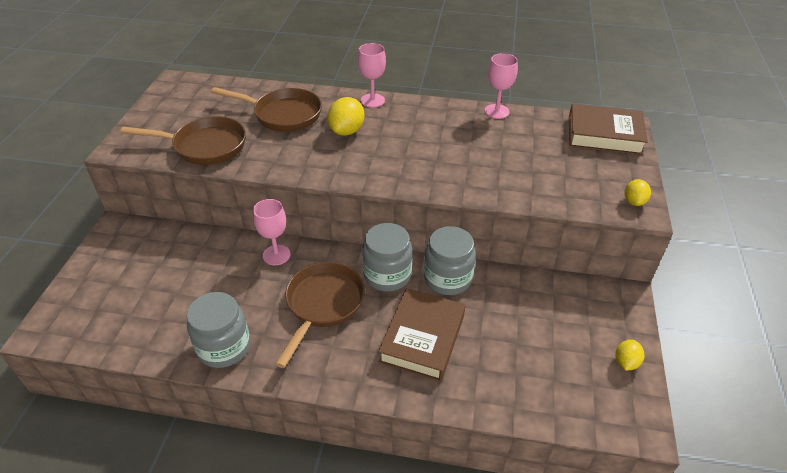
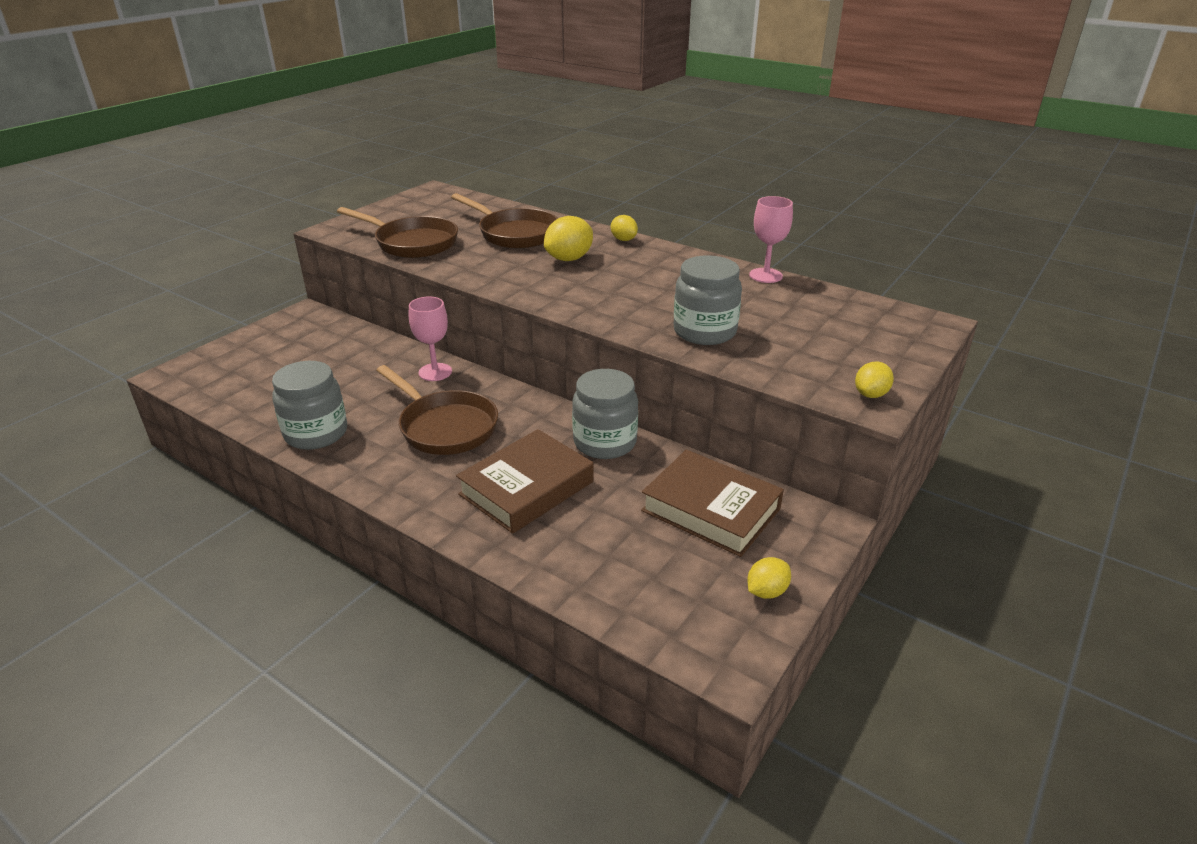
camera: 25 degrees right, 10 degrees down
brown pan [275,262,365,368] -> brown pan turned 90 degrees clockwise [376,365,498,455]
pink goblet [358,43,386,108] -> yellow lemon [611,215,638,241]
grey jar [362,223,413,292] -> grey jar moved to [674,255,742,345]
brown book [569,104,648,155] -> brown book moved to [641,450,784,557]

